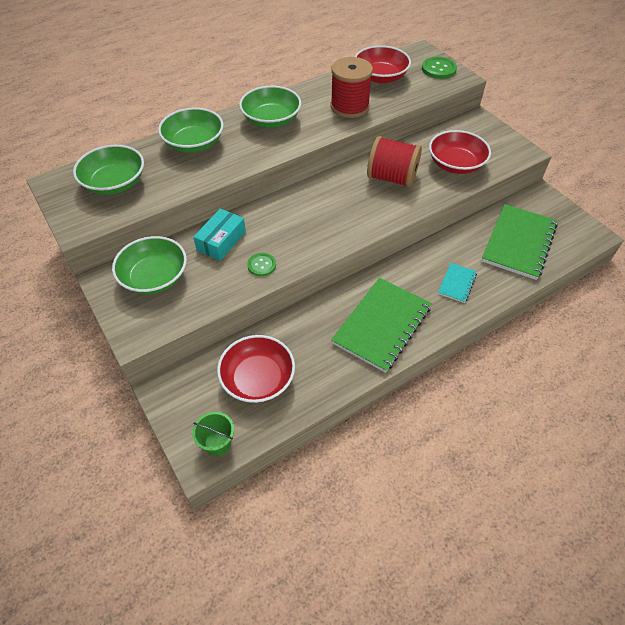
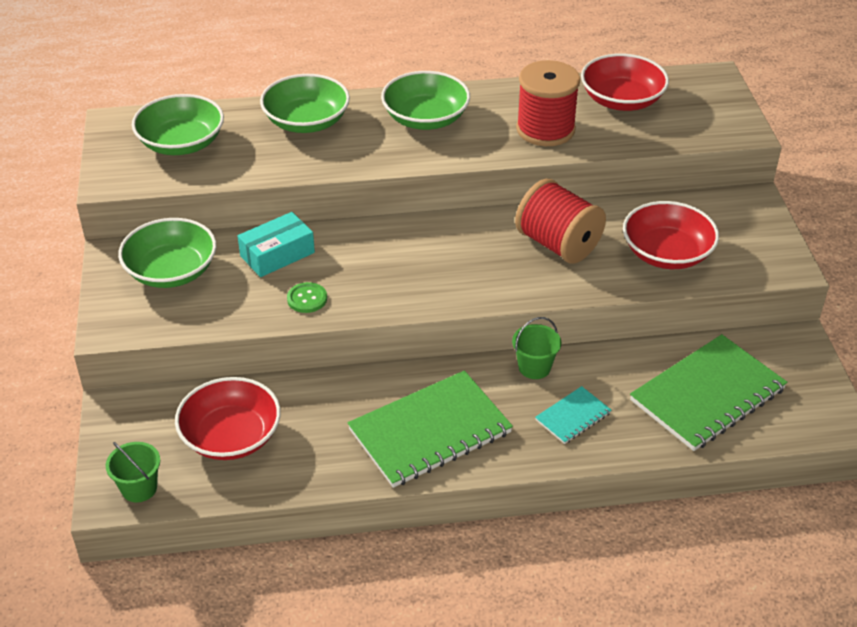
camera: 25 degrees right, 10 degrees down
green button [422,57,457,79] -> none
none -> green bucket [512,317,561,379]

